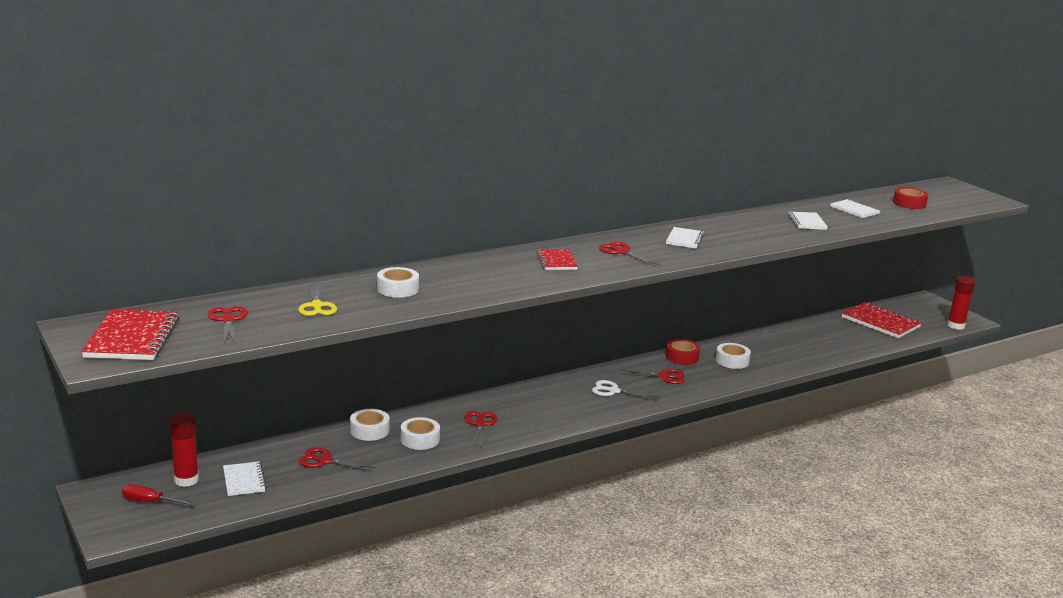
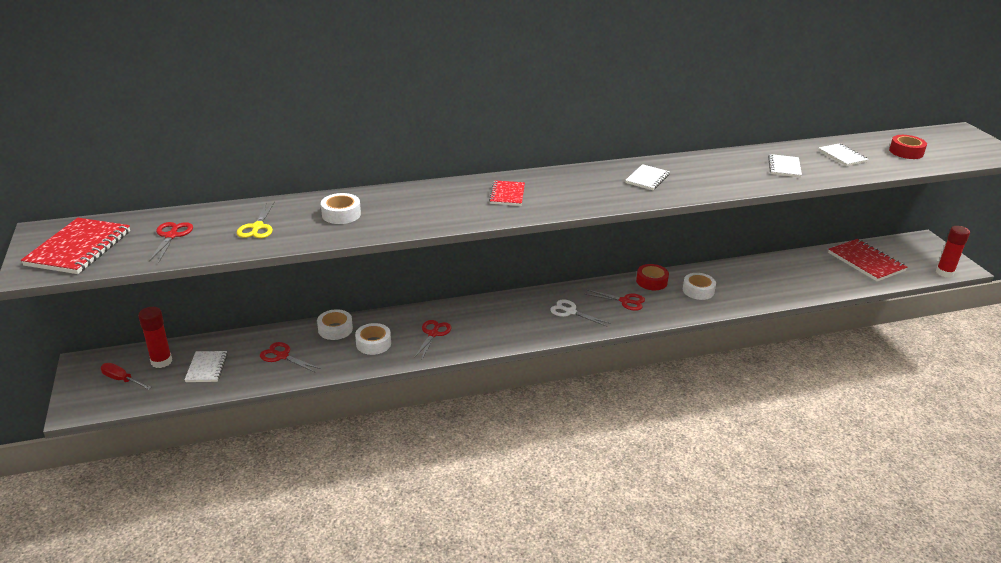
camera: 15 degrees right, 10 degrees up
red scissors [599,241,659,267] -> none

